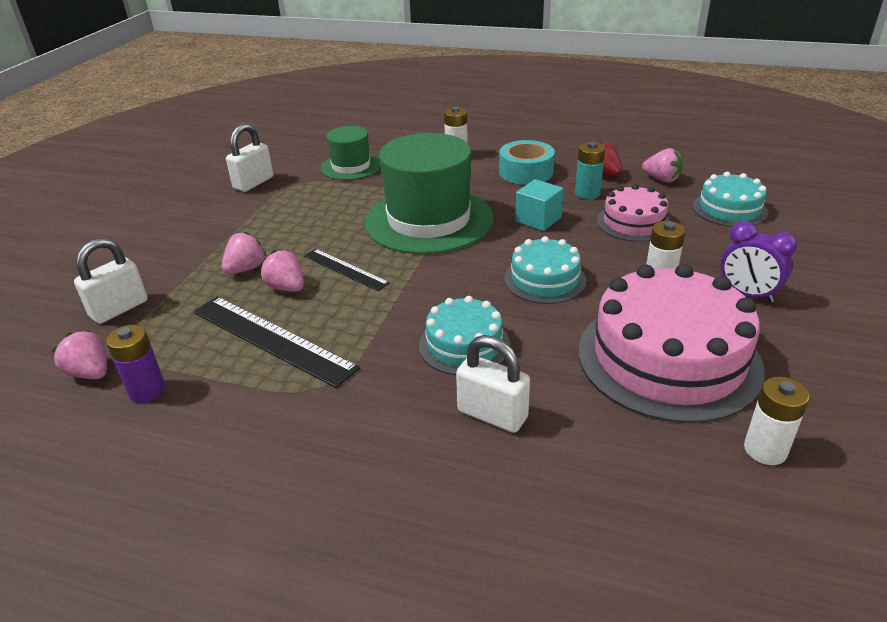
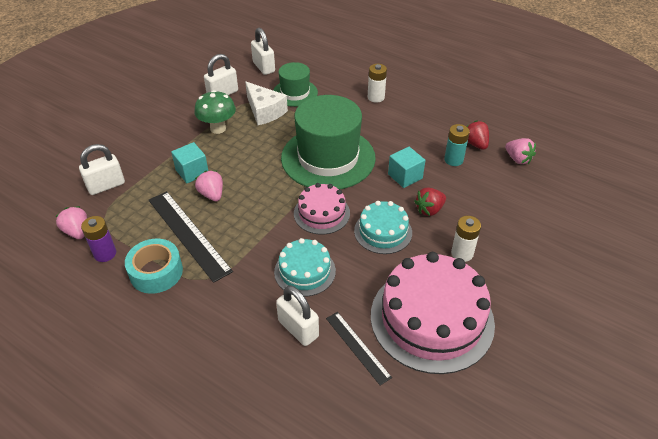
camera: 15 degrees right, 10 degrees up
pink strawberry [222,231,267,274] -> turquoise cube [171,142,208,183]
black ruler [304,249,390,291] -> black ruler moved to [326,312,392,386]
turquoise tape [499,140,555,185] -> turquoise tape moved to [125,239,183,294]
pink cake [597,184,671,242] -> pink cake moved to [294,183,350,235]
turquoise cake [693,172,768,227] -> none
purple clock [720,221,797,303] -> none
white battery [744,377,809,465] -> none
none -> green mushroom [194,90,236,134]
none -> white cheese [245,81,288,125]
none -> white padlock [251,28,275,75]
none -> red strawberry [414,187,446,216]

